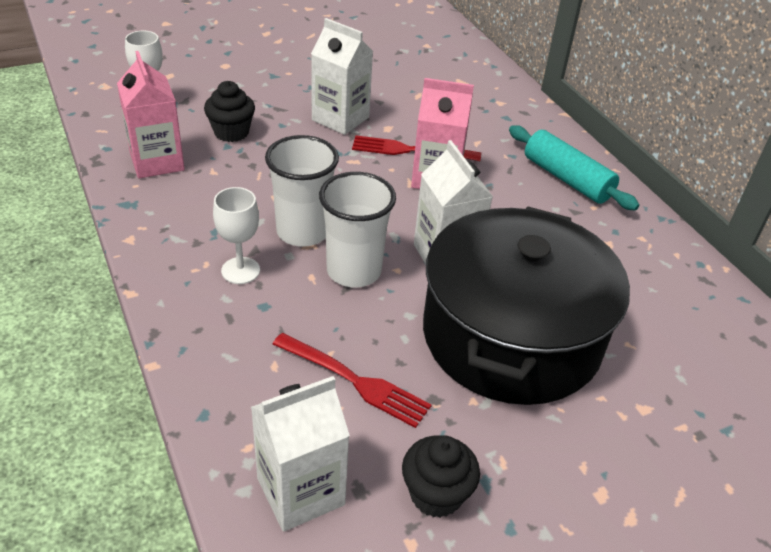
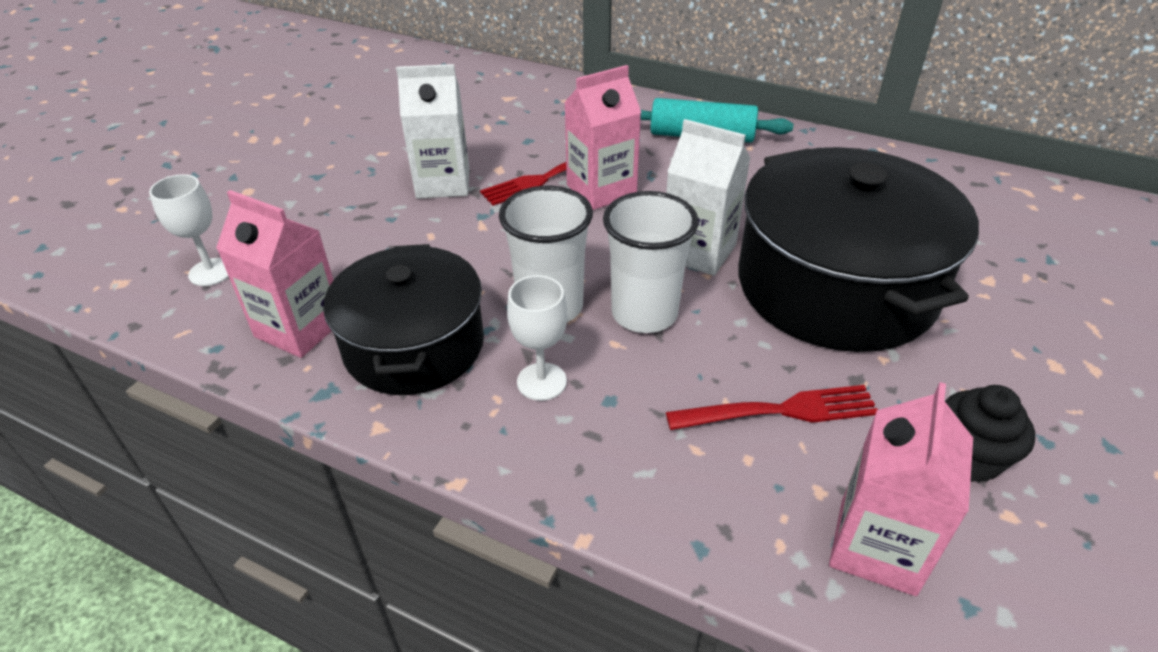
camera: 35 degrees left, 0 degrees up
black cupcake [204,81,255,142] -> none
white carton [251,376,350,532] -> pink carton [829,382,973,596]
none -> black pot [323,244,484,395]

